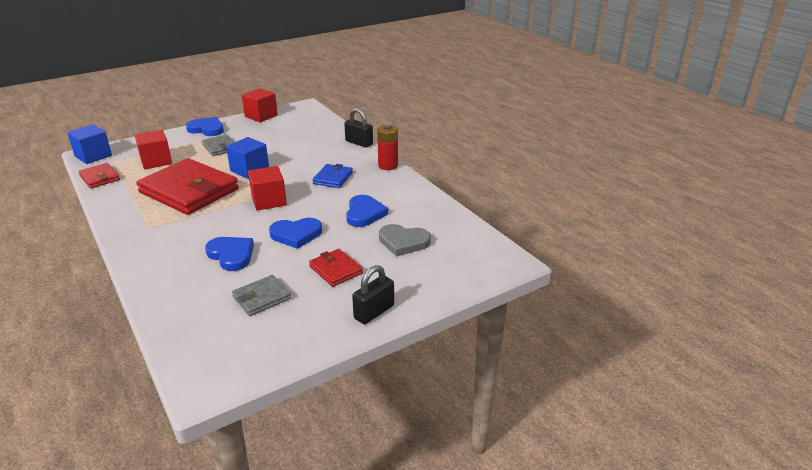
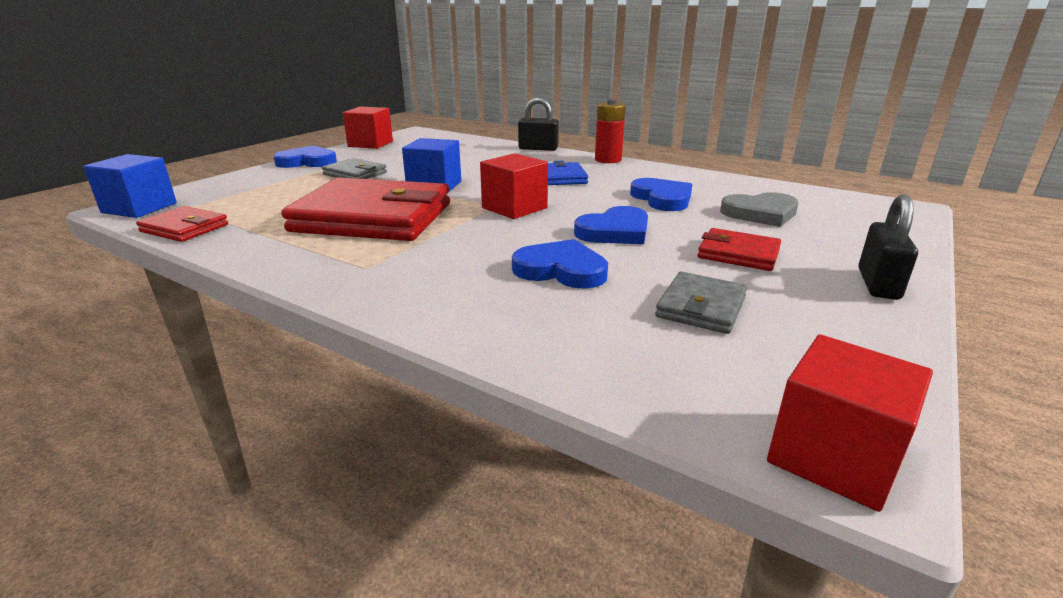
camera: 25 degrees left, 5 degrees down
red cube [135,130,172,169] -> red cube moved to [767,334,933,512]

